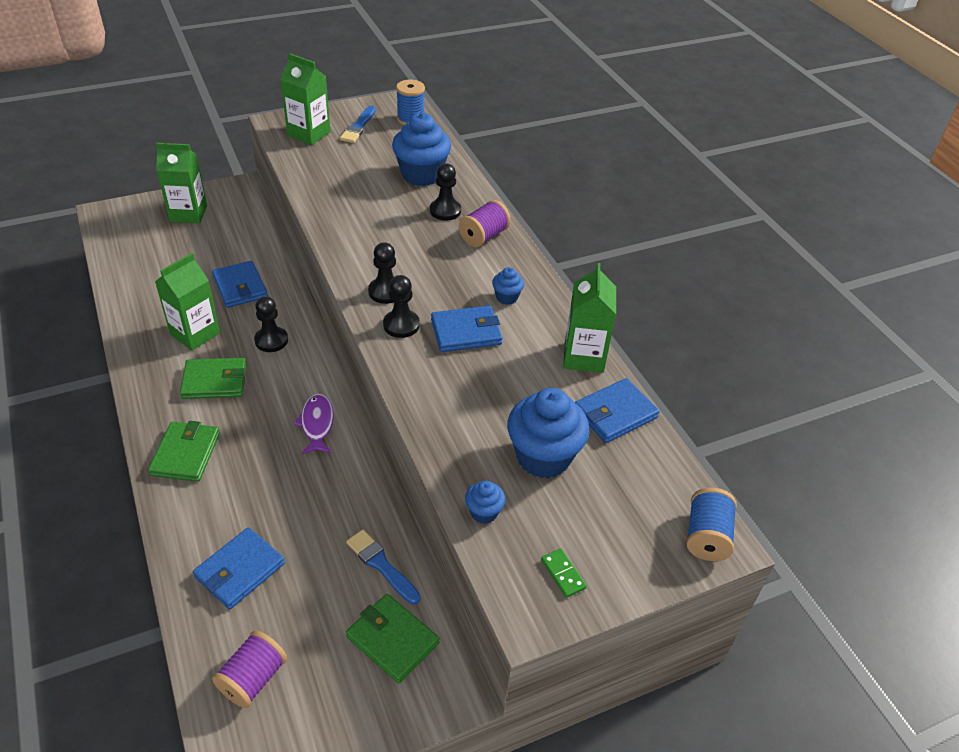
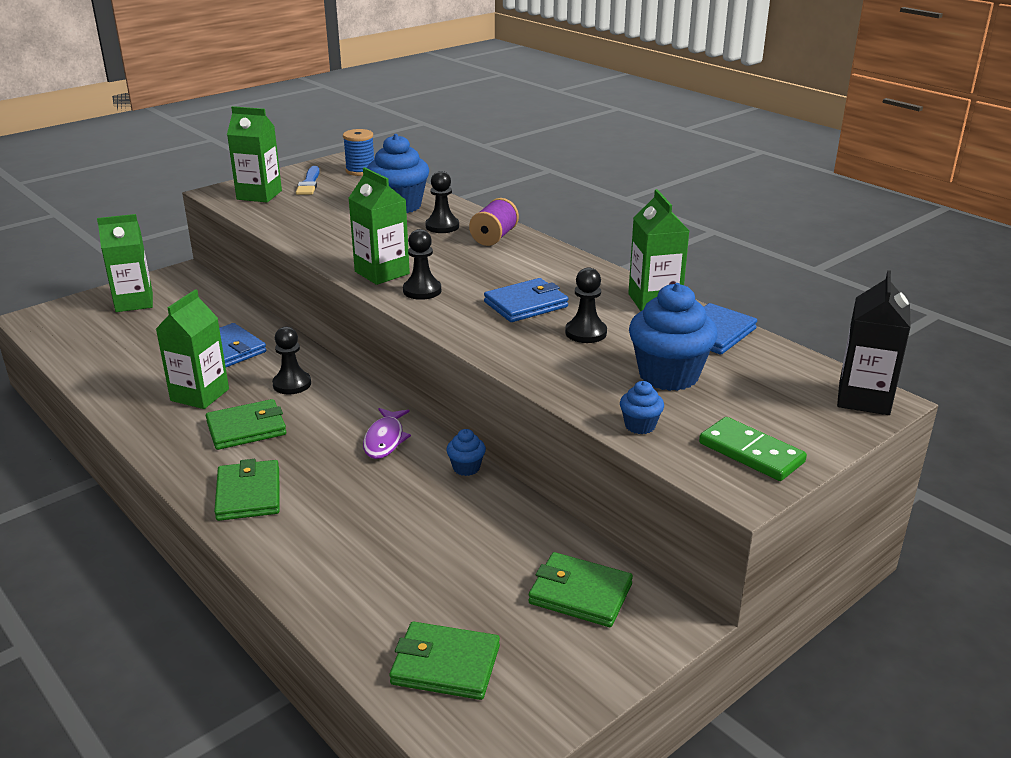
camera: 15 degrees left, 15 degrees down
blue wallet [193,527,285,609] -> none
purple spool [212,630,287,708] -> green wallet [389,622,500,700]
purple fish [294,394,334,454] -> purple fish turned 150 degrees counterclockwise [363,408,411,459]
blue brush [346,530,420,604] -> none
black pawn [383,275,420,338] -> black pawn moved to [565,268,607,343]
blue cupcake [492,267,524,305] -> blue cupcake moved to [446,429,486,476]
green domino [541,548,587,598] -> green domino [699,417,807,481], size x1.79
blue spool [686,488,737,561] -> black carton [837,270,911,415]
none -> green carton [349,167,410,285]

